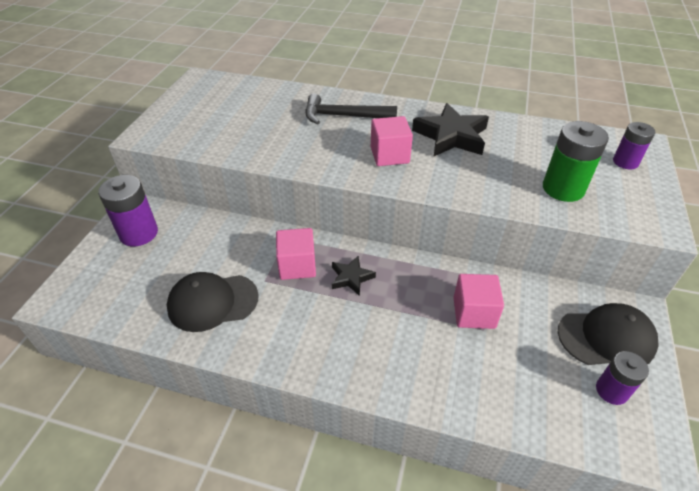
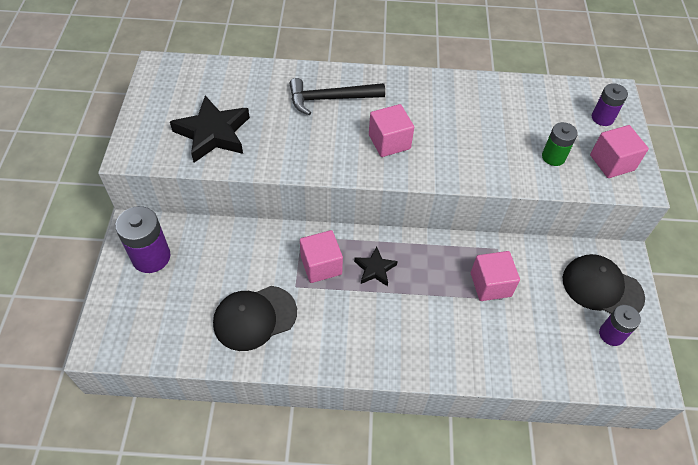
camera: 15 degrees left, 10 degrees up
black star [412,103,489,156] -> black star moved to [170,96,250,163]
green battery [543,121,609,202] -> green battery [542,122,578,166], size x0.63
black cap [558,303,658,365] -> black cap turned 135 degrees counterclockwise [563,254,645,314]
none -> pink cube [590,125,649,178]

